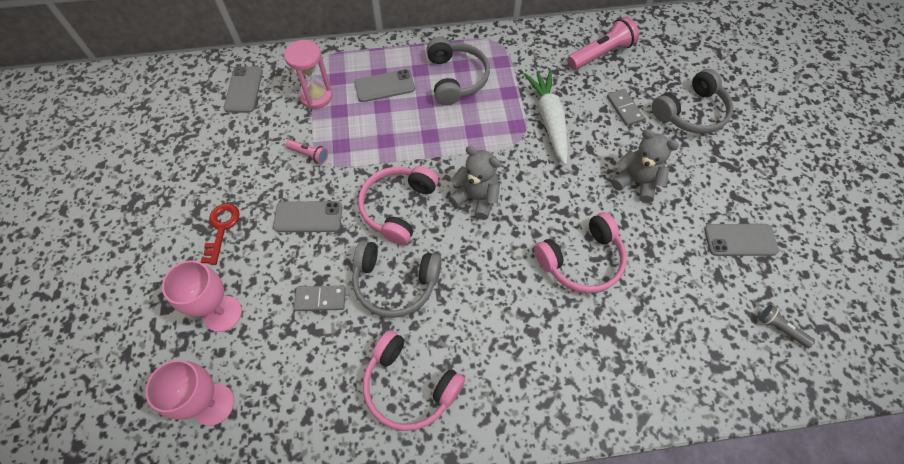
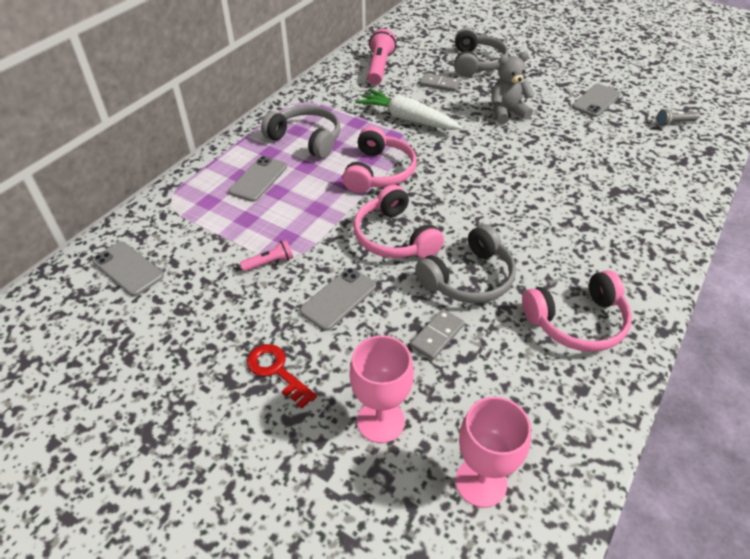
camera: 50 degrees left, 15 degrees down
pink hourglass [284,40,332,109] -> none
grey teddy bear [448,146,500,220] -> none
pink headphones [534,212,627,293] -> pink headphones moved to [343,126,417,193]

